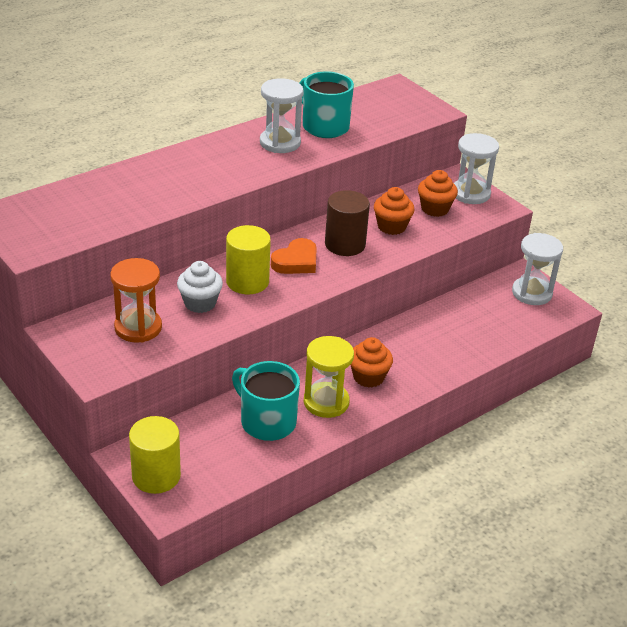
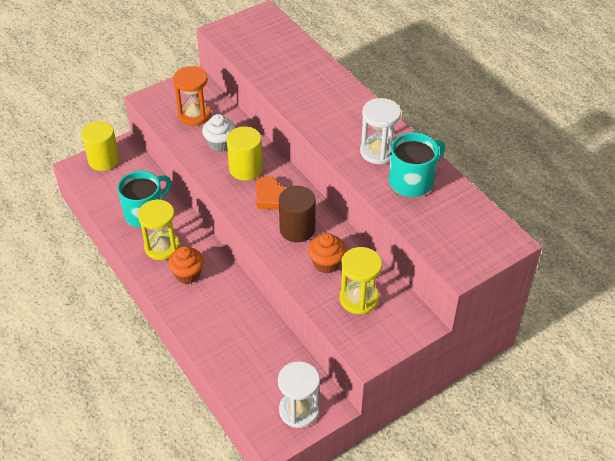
camera: 95 degrees right, 10 degrees up
orange cupcake [418,170,458,217] -> yellow hourglass [340,247,382,314]
white hourglass [454,133,499,204] -> none

